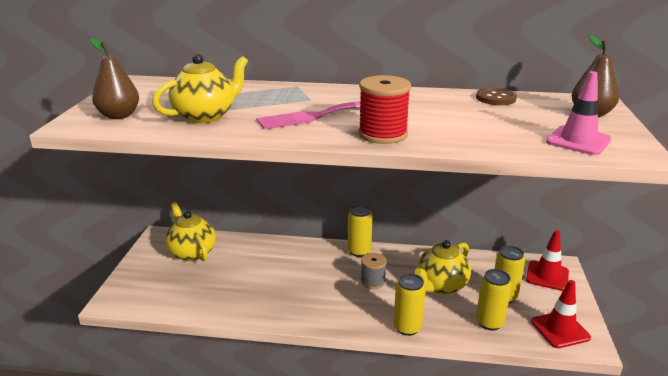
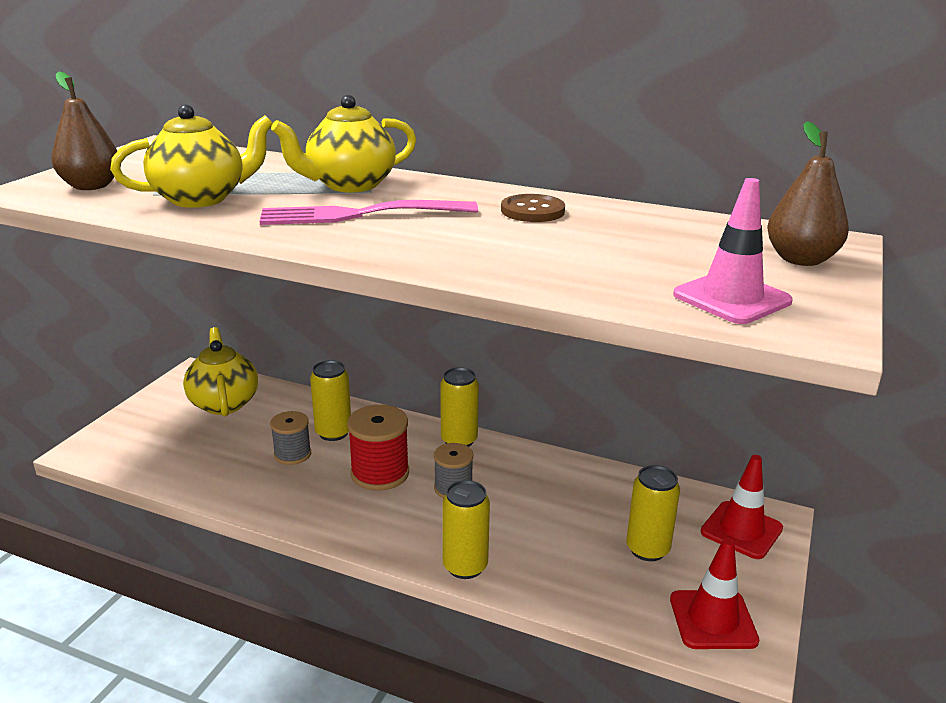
camera: 15 degrees right, 0 degrees up
red spool [358,75,411,144] -> red spool moved to [347,405,409,491]
yellow teapot [415,240,471,295] -> yellow teapot moved to [271,95,416,193]
brown button [476,88,517,105] -> brown button moved to [501,194,565,222]
yellow can [476,269,512,330] -> yellow can moved to [310,360,351,441]
none -> grey spool [270,411,311,465]

